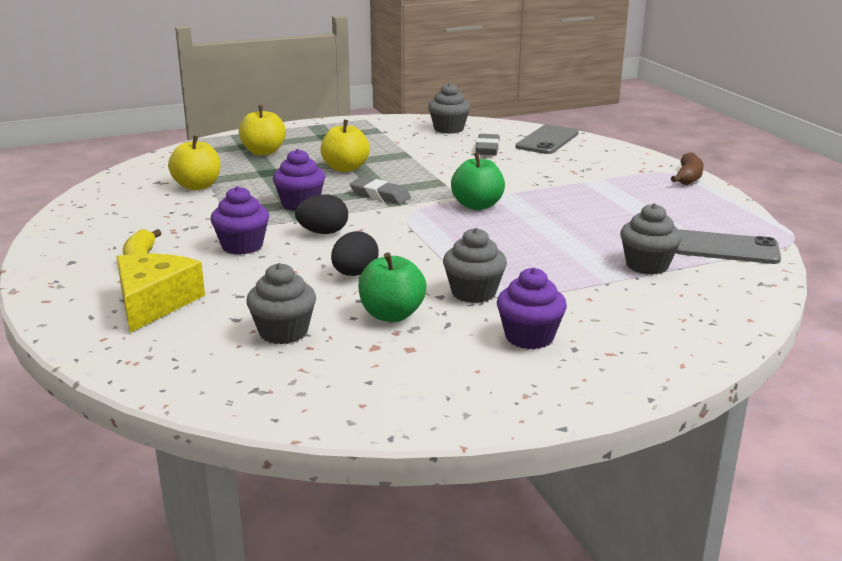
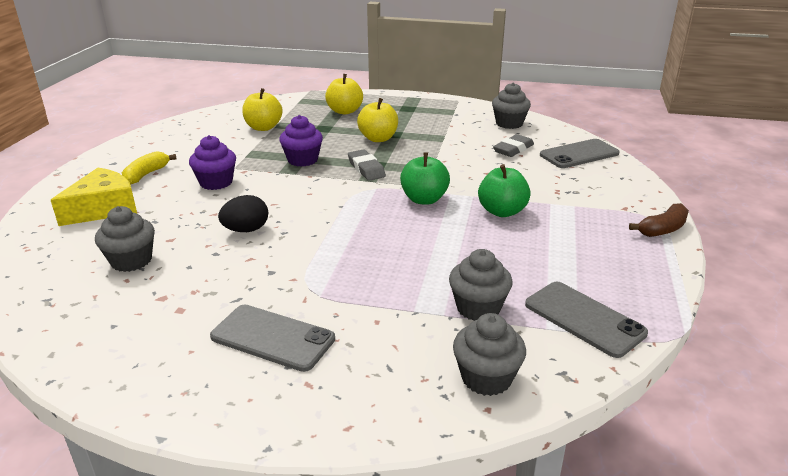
camera: 35 degrees right, 5 degrees up
black egg [295,194,348,234] -> none
green apple [358,252,427,322] -> green apple moved to [478,164,531,217]
grey cupcake [443,228,507,303] -> grey cupcake moved to [453,313,526,396]
purple cupcake [497,267,567,349] -> grey phone [210,305,335,372]

